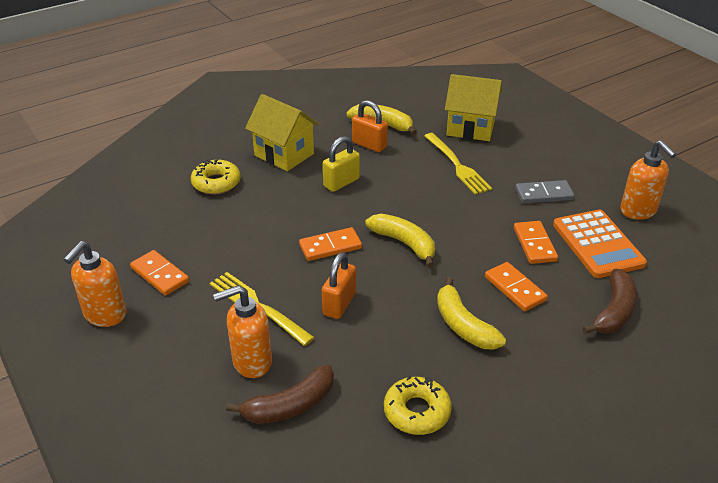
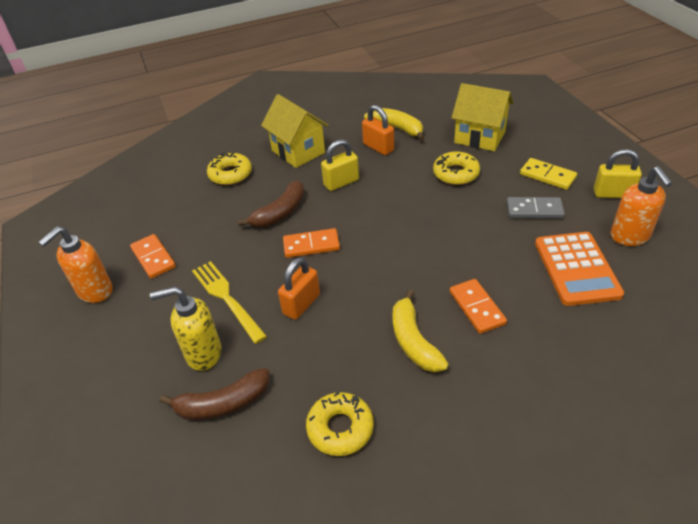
camera: 15 degrees right, 5 degrees up
orange soap dispenser [213,285,272,378] -> yellow soap dispenser [150,286,222,371]
yellow banana [366,214,435,268] -> none
yellow fork [424,133,492,195] -> yellow donut [433,151,480,185]
orange domino [514,221,558,264] -> none
brown banana [582,269,637,334] -> brown banana moved to [238,180,305,227]
none -> yellow domino [520,158,577,190]
none -> yellow padlock [594,149,642,198]

